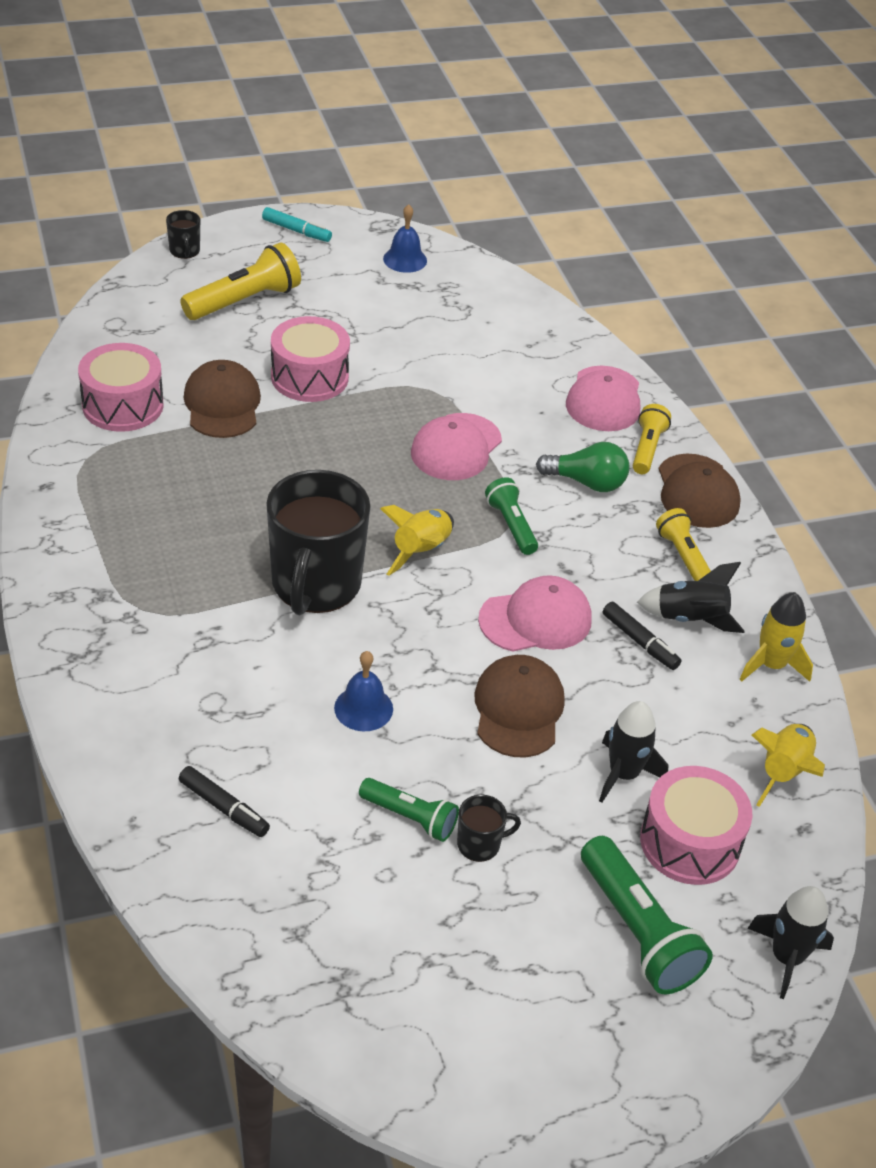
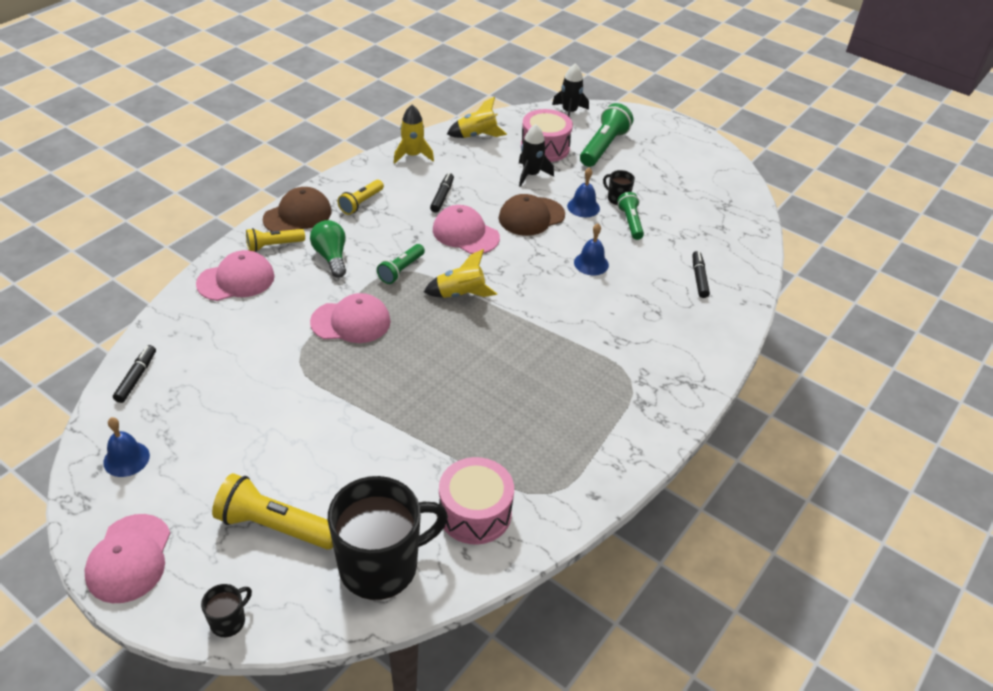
camera: 125 degrees left, 0 degrees up
brown cap [184,360,261,438] -> none
turquoise marker [262,207,332,242] -> pink cap [85,514,170,603]
black mug [266,470,370,615] -> black mug moved to [328,476,448,600]
pink drum [271,316,350,402] -> none
black rocket [637,562,745,633] -> none
none -> black marker [113,345,156,403]
none -> blue bell [567,167,600,217]

